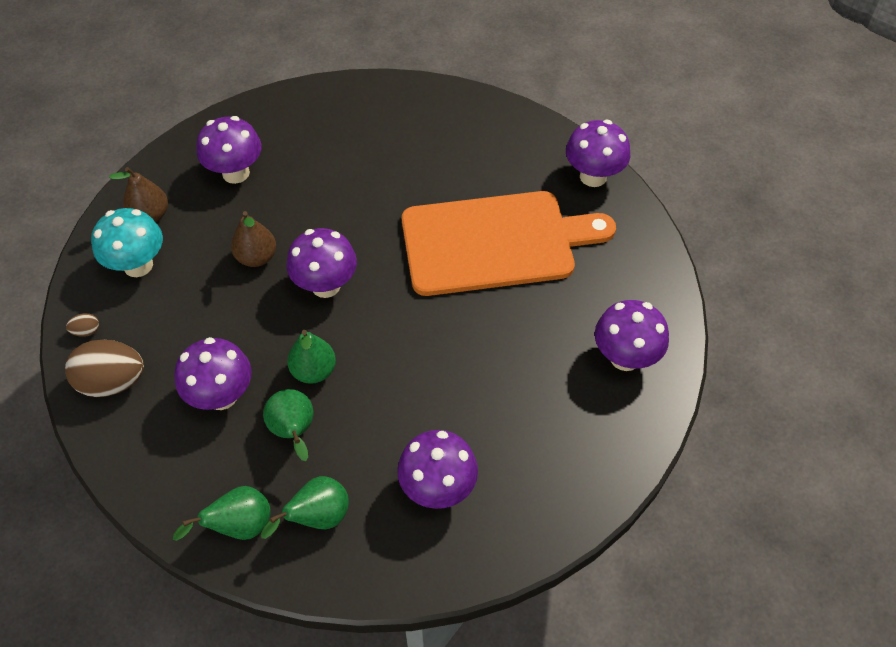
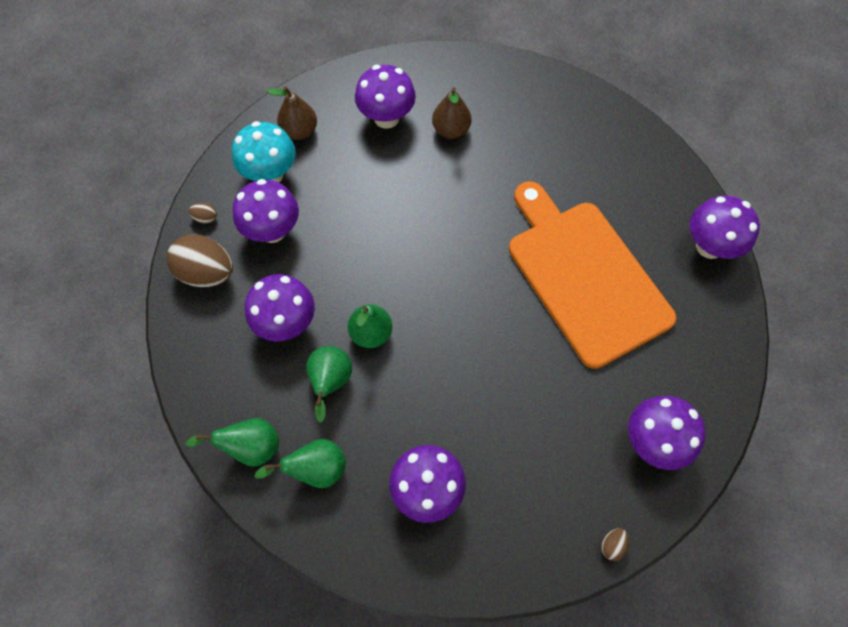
camera: 25 degrees right, 10 degrees up
brown pear [231,211,276,267] -> brown pear moved to [432,87,471,139]
purple mushroom [286,228,357,298] -> purple mushroom moved to [233,179,299,243]
orange cutting board [402,191,616,296] -> orange cutting board turned 135 degrees counterclockwise [509,181,677,369]
none -> brown egg [601,528,629,561]

